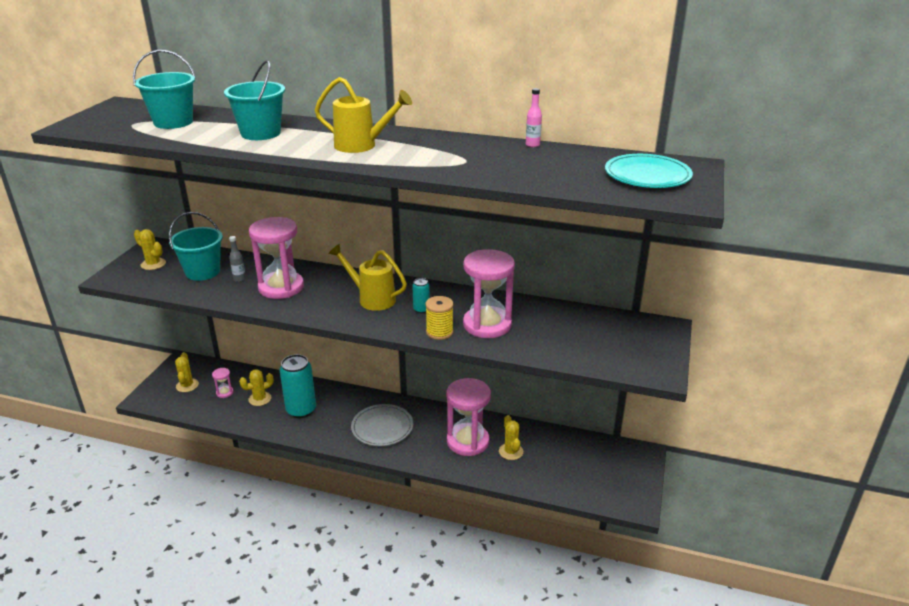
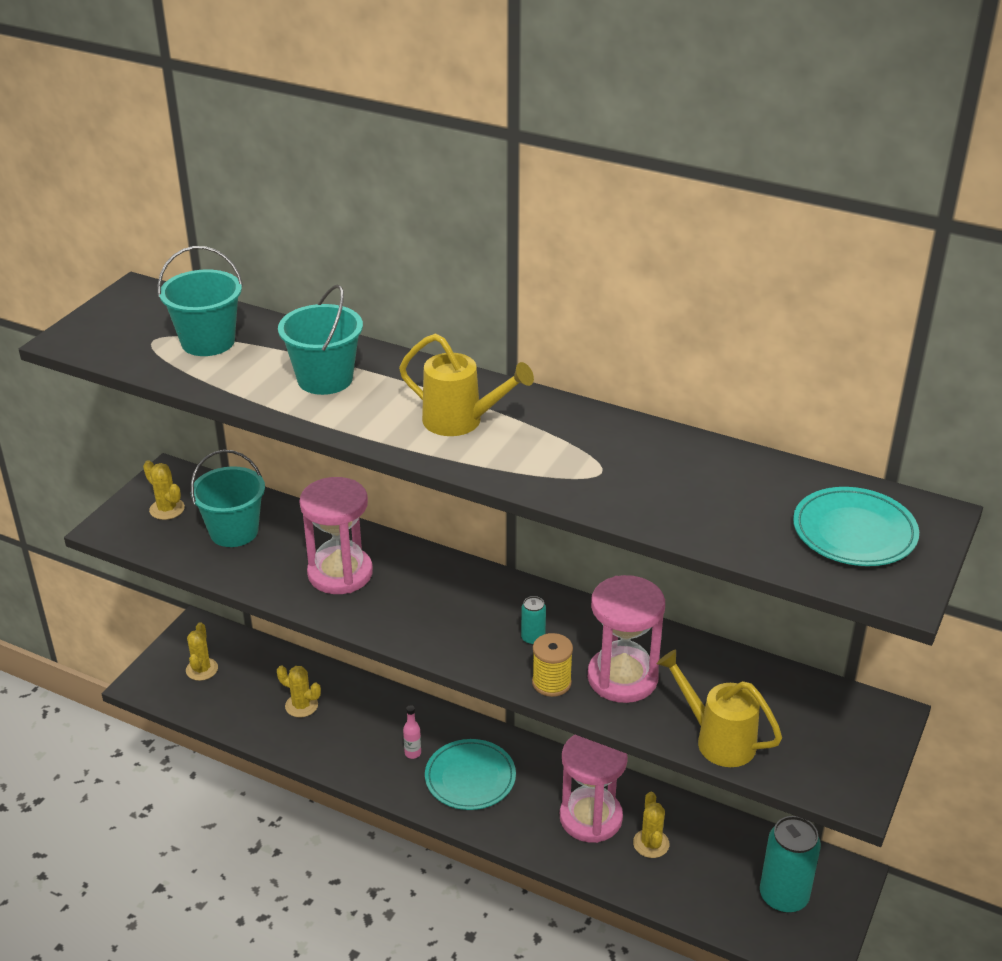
camera: 10 degrees right, 5 degrees up
pink hourglass [212,368,234,398] -> none
grey bottle [229,236,246,282] -> none
yellow cactus [239,369,274,406] -> yellow cactus turned 45 degrees clockwise [277,665,321,717]
turquoise can [279,354,316,418] -> turquoise can moved to [760,816,821,913]
yellow watering can [328,244,407,311] -> yellow watering can moved to [657,650,782,767]
grey plate [351,404,413,446] -> turquoise plate [425,739,516,810]
pink bottle [526,88,542,147] -> pink bottle moved to [403,705,421,759]

